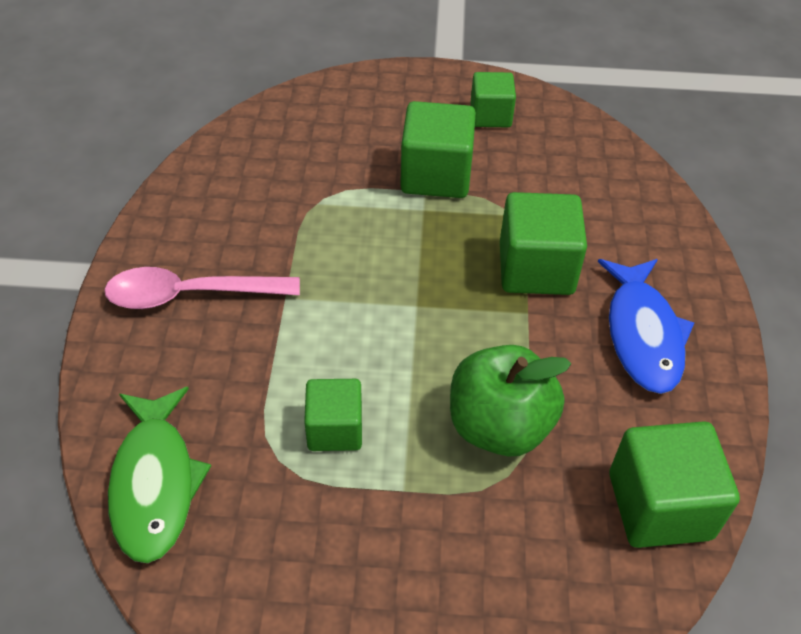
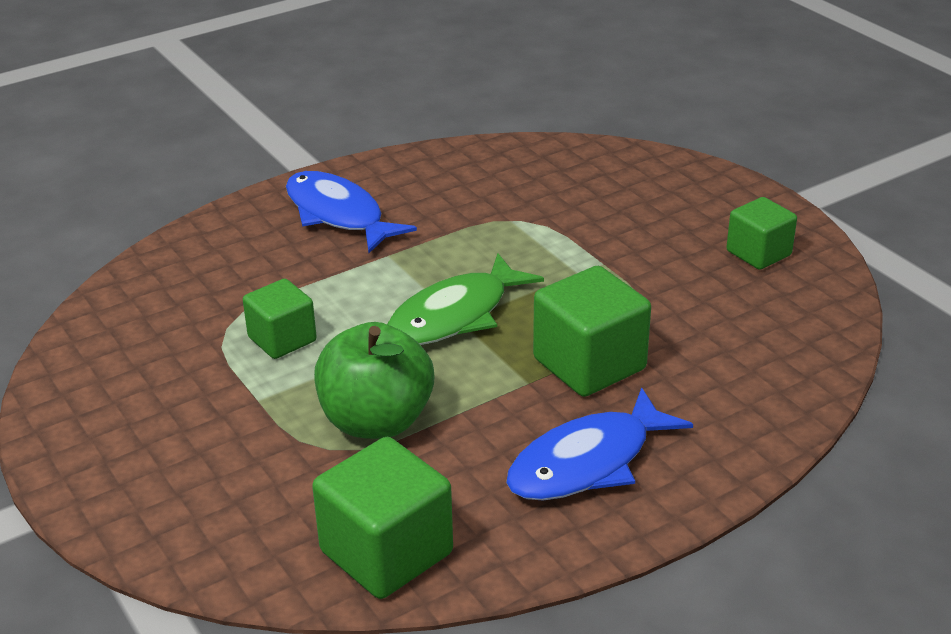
camera: 55 degrees right, 15 degrees down
pink spoon [104,267,300,309] -> blue fish [286,171,417,253]
green fish [108,387,211,563] -> green fish moved to [387,253,544,345]
green cube [400,101,476,198] -> none

